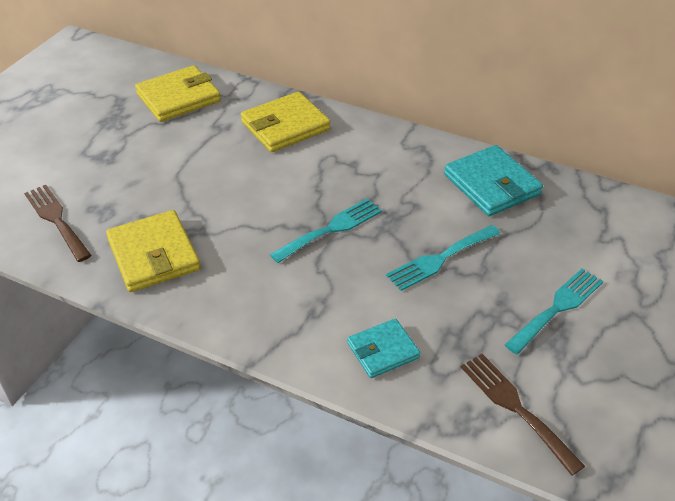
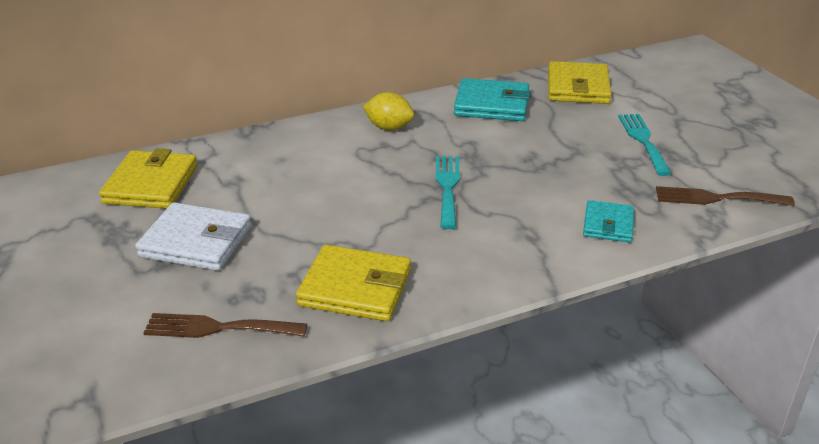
camera: 50 degrees left, 10 degrees down
yellow wallet [241,92,331,152] -> yellow wallet moved to [548,61,612,104]
turquoise fork [386,225,501,291] -> none
none -> white wallet [135,202,252,271]
none -> yellow lemon [363,92,414,130]

